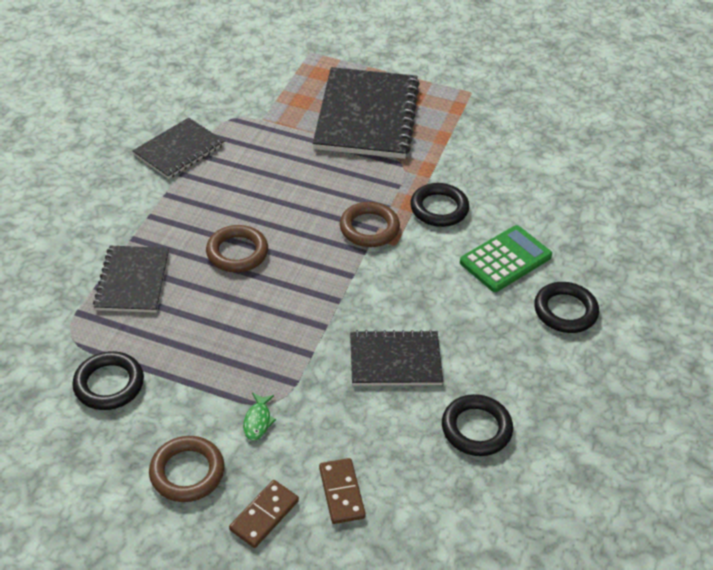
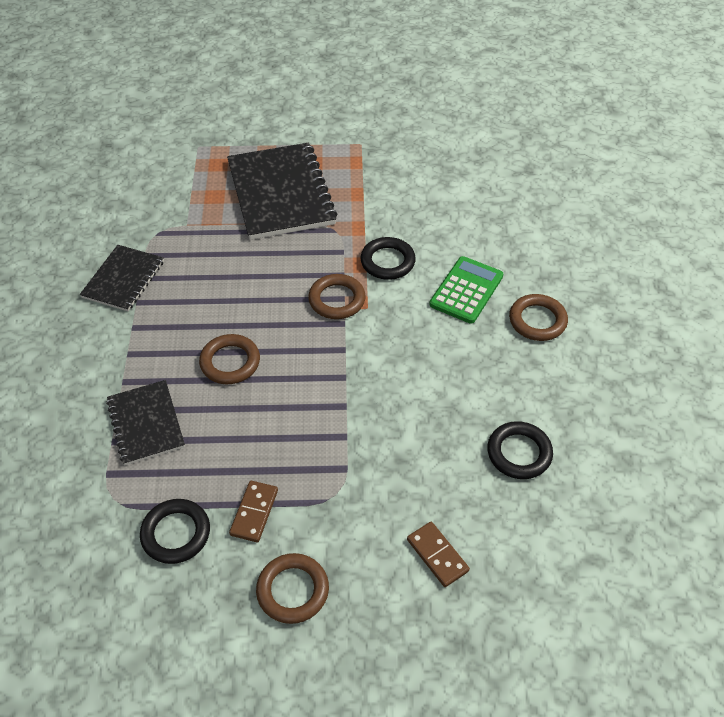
camera: 20 degrees left, 5 degrees up
brown domino [229,480,299,548] -> brown domino moved to [229,481,278,542]
green fish [243,393,276,441] -> none
black notebook [350,330,443,386] -> none
black ring [534,282,599,333] -> brown ring [509,294,568,341]

